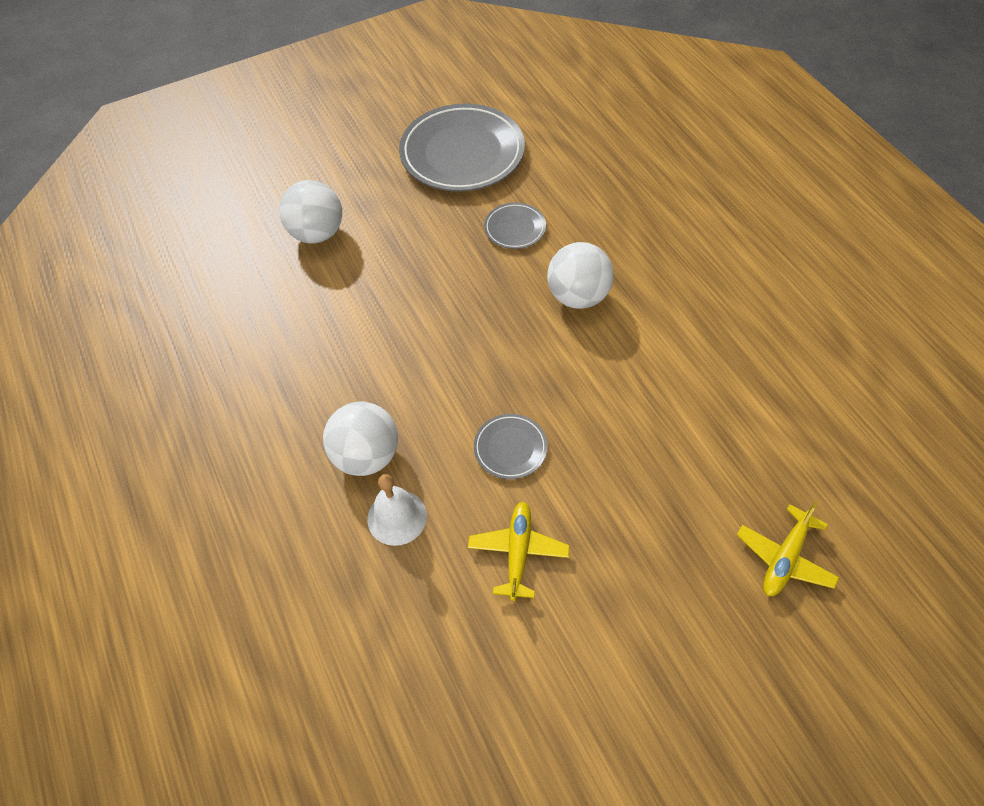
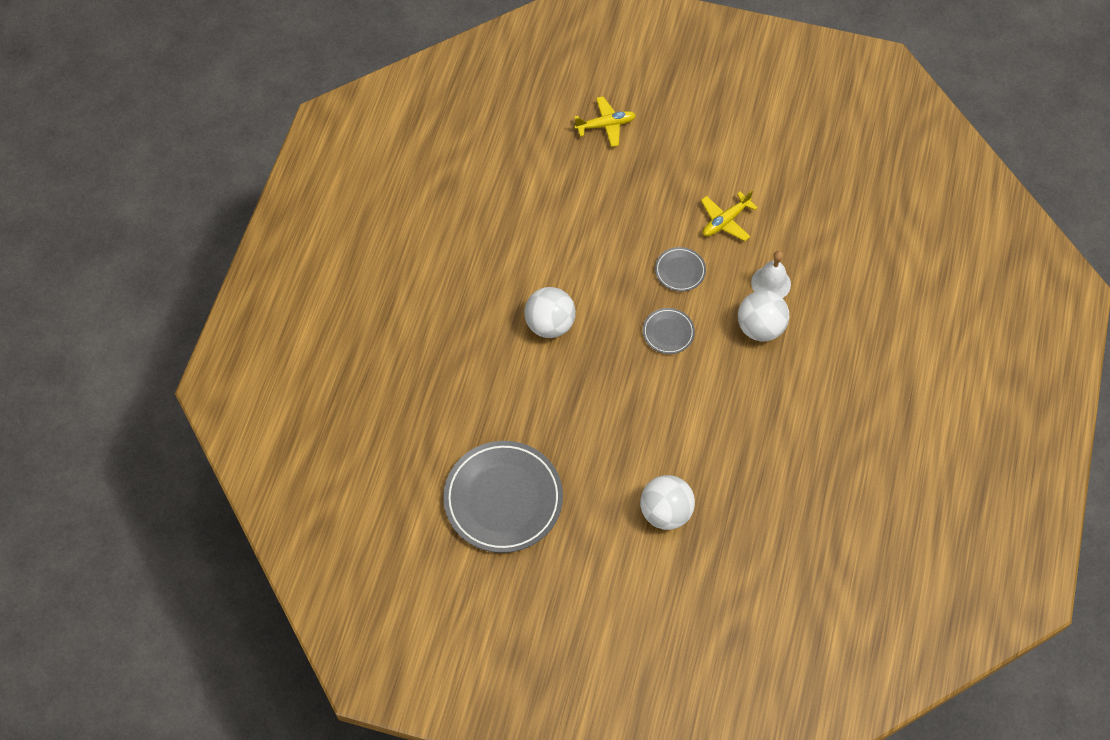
camera: 140 degrees left, 5 degrees up
grey plate [484,203,546,249] -> grey plate moved to [643,308,695,354]

